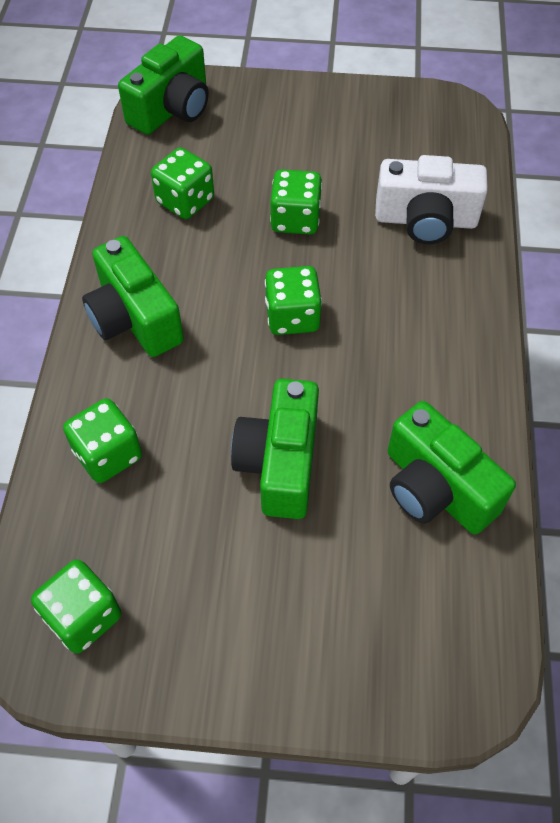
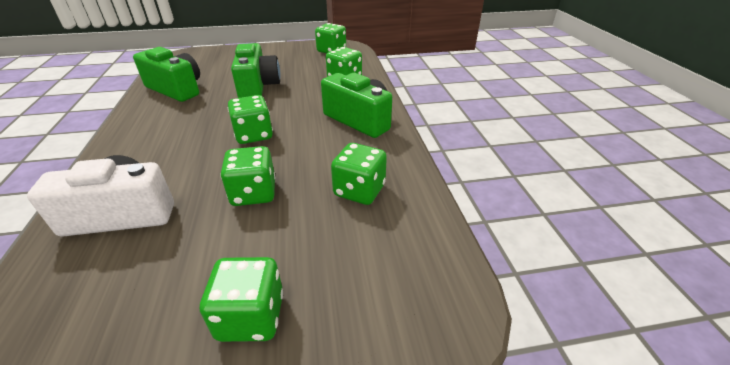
camera: 165 degrees right, 20 degrees down
green camera [118,35,209,135] -> none
none -> green dice [200,257,283,342]

